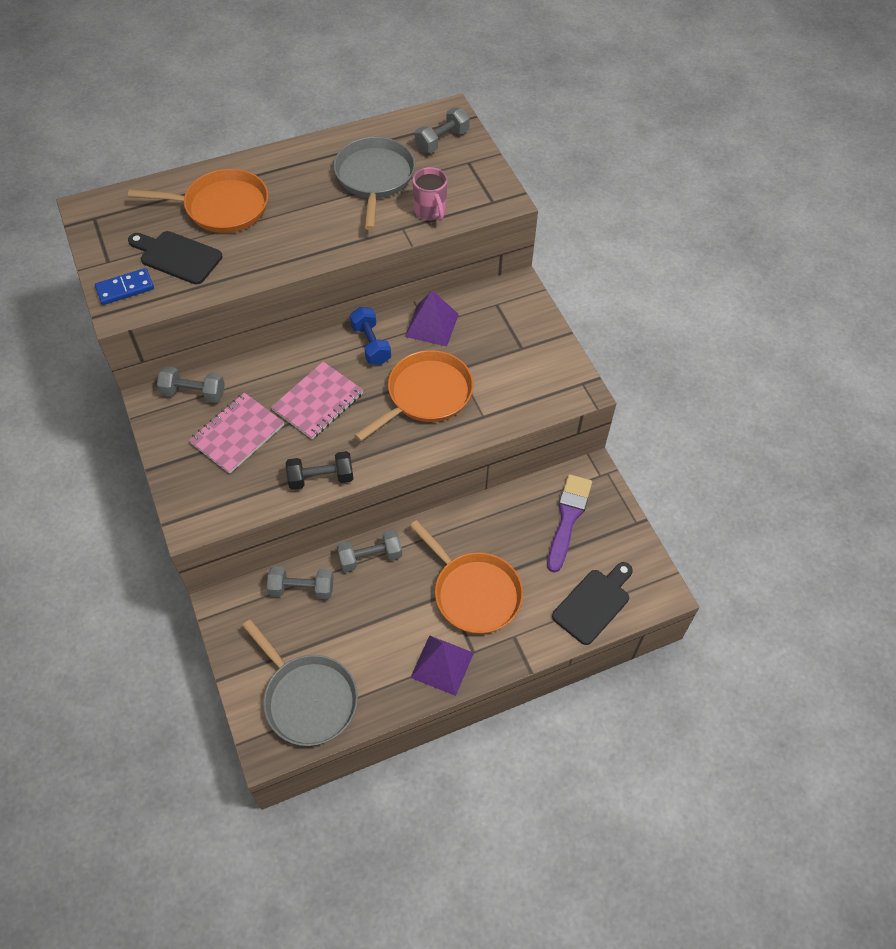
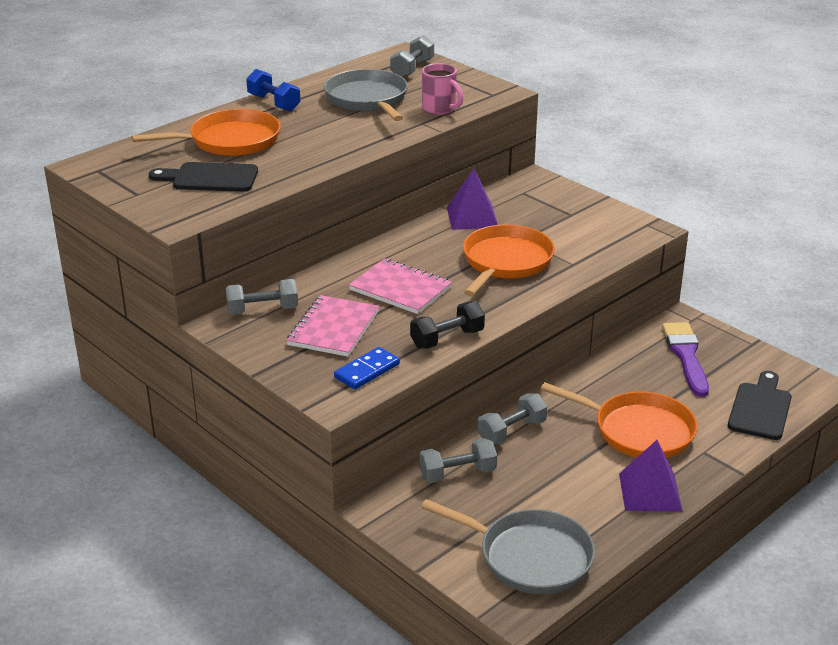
camera: 20 degrees left, 25 degrees down
blue domino [95,268,154,305] -> blue domino moved to [334,347,400,389]
pink notebook [271,362,363,439] -> pink notebook turned 75 degrees counterclockwise [349,258,452,314]
blue dumbbell [350,307,391,365] -> blue dumbbell moved to [246,69,301,112]

